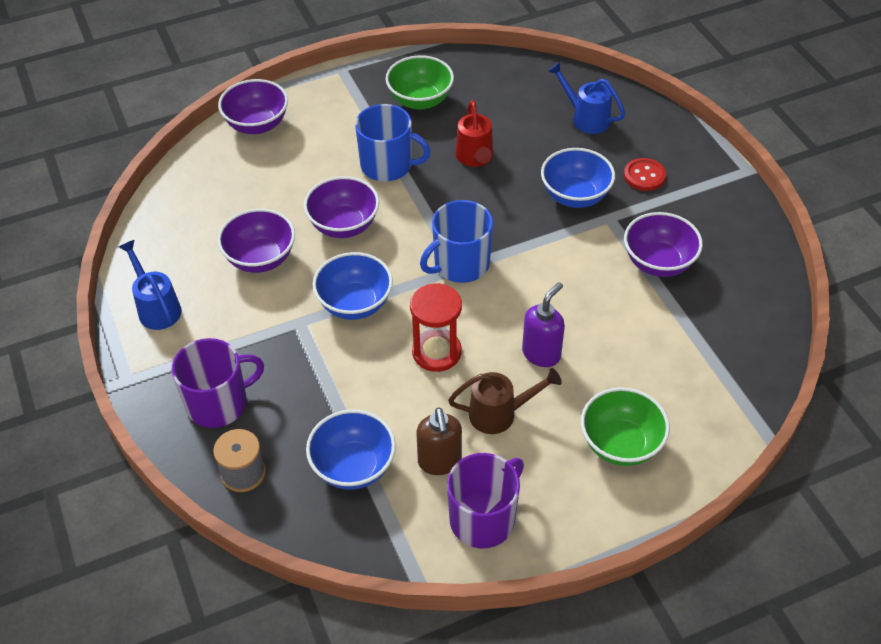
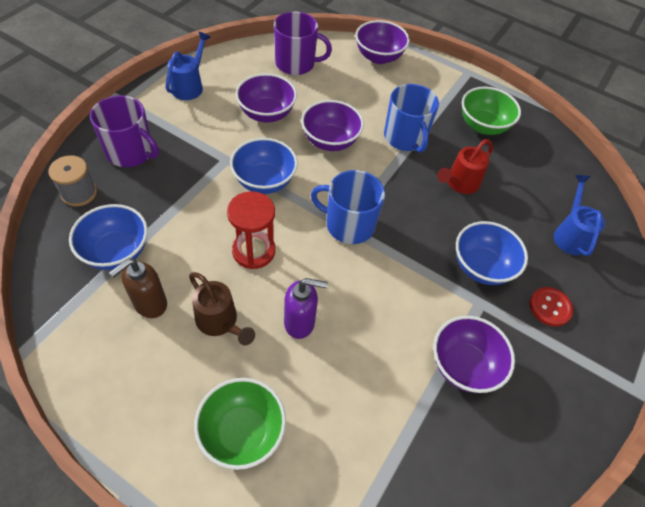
camera: 50 degrees right, 5 degrees up
purple mug [447,453,524,549] -> purple mug moved to [274,12,332,75]

